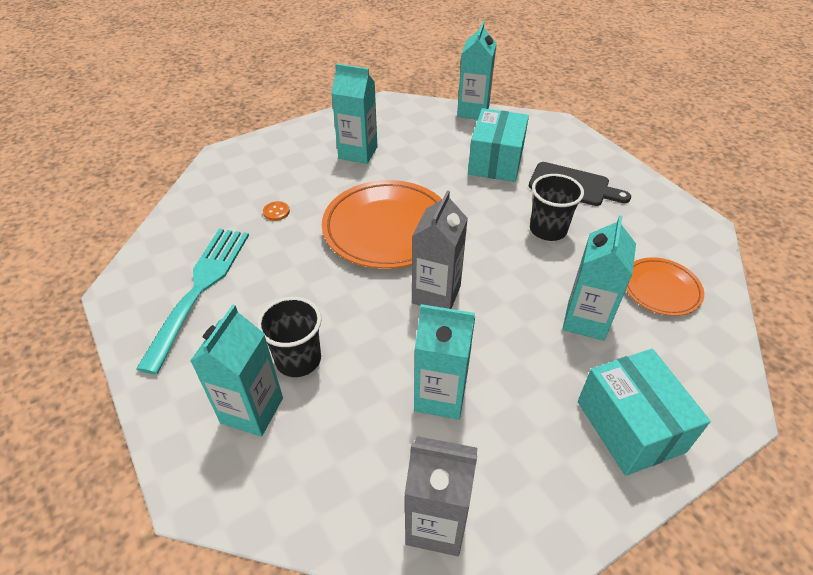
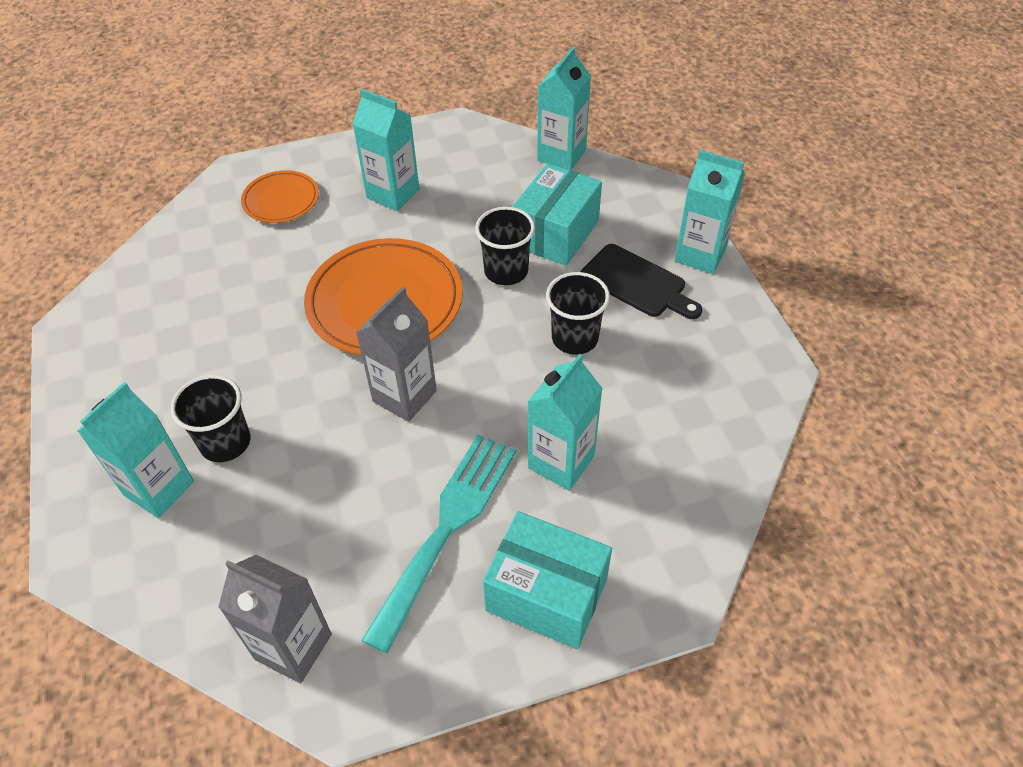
camera: 15 degrees right, 5 degrees up
turquoise fork [136,229,249,374] -> turquoise fork moved to [361,435,516,653]
orange button [263,201,290,221] -> none
turquoise carton [414,304,475,420] -> turquoise carton moved to [674,150,745,274]
turquoise box [578,349,711,476] -> turquoise box turned 60 degrees counterclockwise [483,511,612,649]
orange plate [626,257,704,316] -> orange plate moved to [241,170,319,223]
none -> black cup [475,207,535,285]

